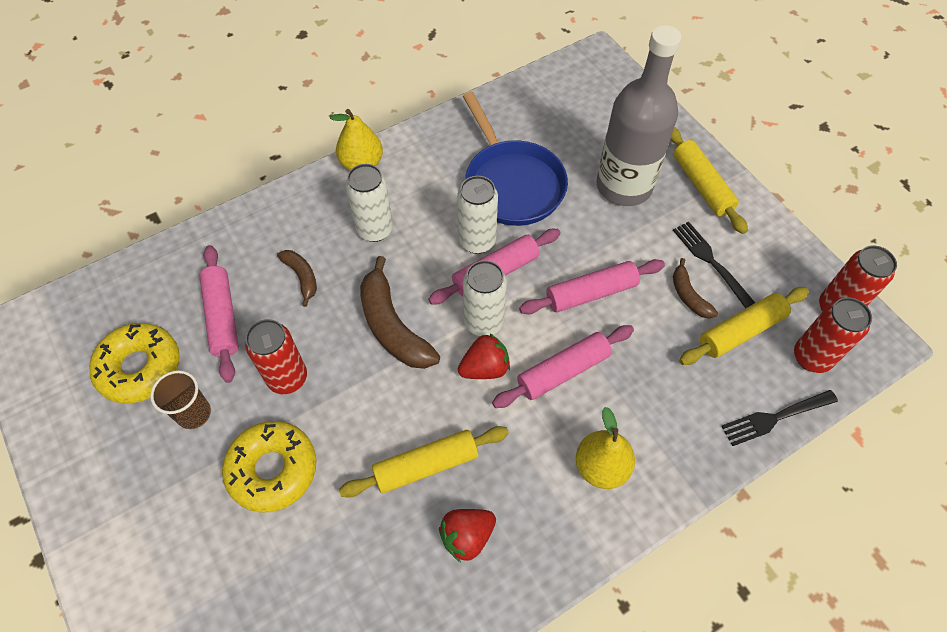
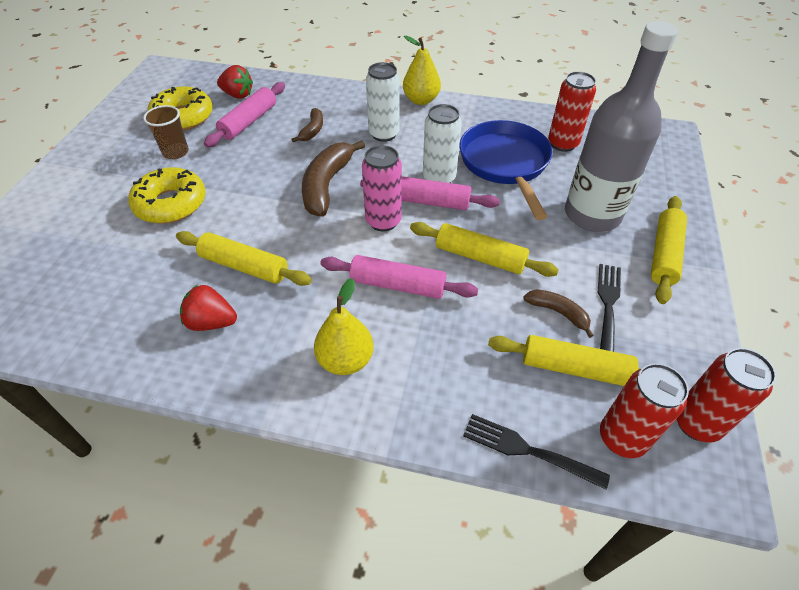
camera: 45 degrees right, 10 degrees down
red can [245,319,307,394] -> red can moved to [548,71,596,152]
red strawberry [458,333,510,379] -> red strawberry moved to [217,65,253,99]
blue pan [463,92,568,226] -> blue pan turned 150 degrees clockwise [459,120,553,220]
white can [463,260,507,336] -> pink can [362,145,402,231]
pink rolling pin [519,259,665,314] -> yellow rolling pin [410,222,559,277]
brown banana [673,258,718,319] -> brown banana turned 105 degrees clockwise [523,289,594,338]

